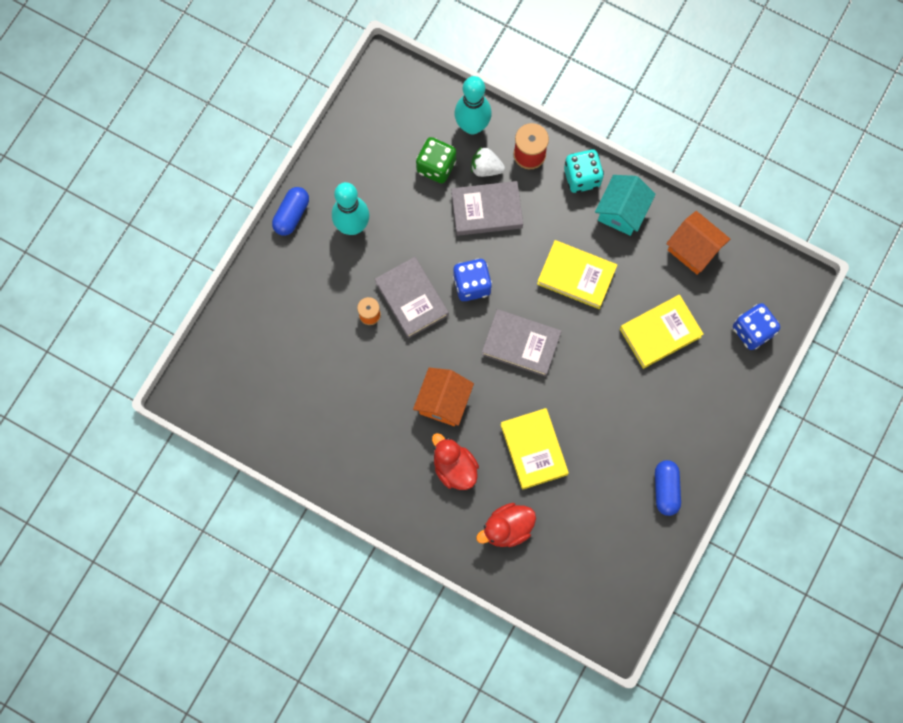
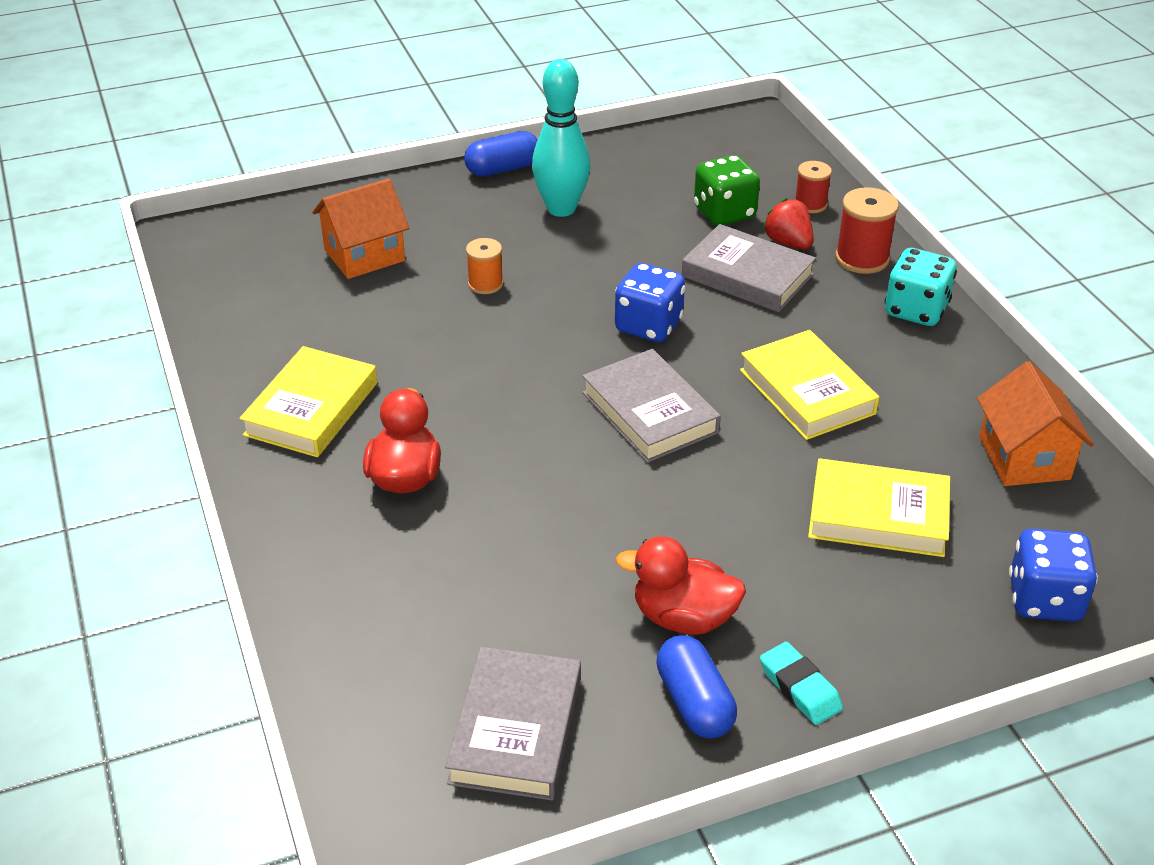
camera: 40 degrees right, 35 degrees down
grey book [375,257,449,338] -> grey book moved to [445,647,581,801]
orange house [413,367,474,426] -> orange house moved to [313,178,409,279]
turquoise bowling pin [455,76,492,134] -> red spool [795,161,832,213]
white strawberry [471,147,505,177] -> red strawberry [762,198,814,249]
red duck [476,503,536,547] -> red duck moved to [616,536,746,635]
yellow book [501,408,569,490] -> yellow book moved to [240,346,377,457]
turquoise house [595,175,656,236] -> none
blue capsule [655,460,681,516] -> blue capsule turned 60 degrees counterclockwise [656,635,737,738]
none -> turquoise eraser [760,642,843,725]

